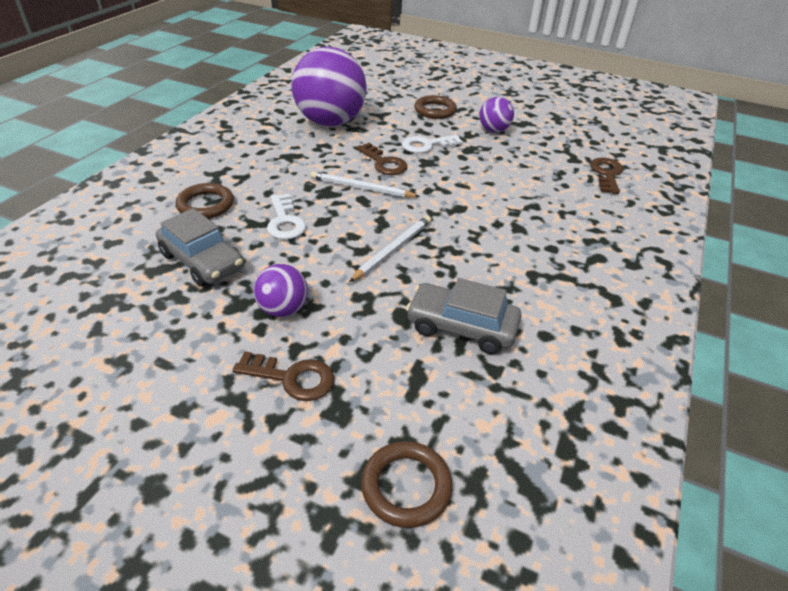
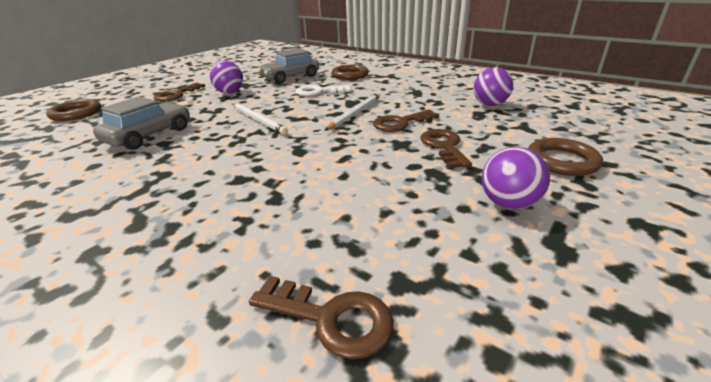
camera: 105 degrees right, 10 degrees down
purple ball [291,47,367,126] -> purple ball [474,67,513,106], size x0.47
white key [402,135,463,153] -> brown key [421,129,472,168]

